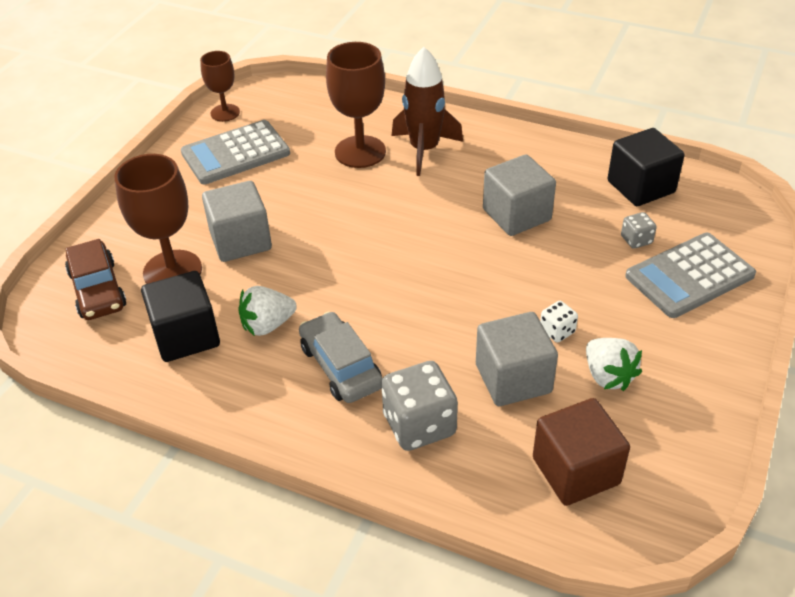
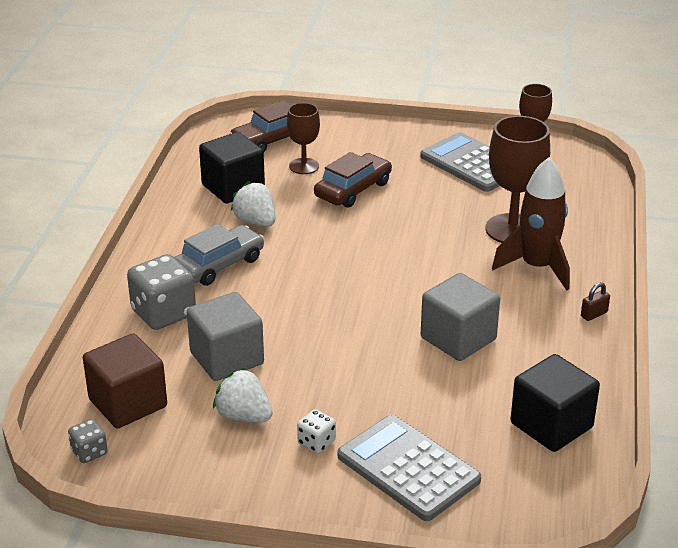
camera: 75 degrees right, 10 degrees down
brown goblet [114,154,202,284] -> brown goblet [287,103,320,174], size x0.60
grey cube [202,181,272,262] -> brown car [314,152,392,208]
white dice [540,301,578,343] -> white dice moved to [297,409,336,453]
white strawberry [586,338,642,391] -> white strawberry turned 75 degrees clockwise [213,368,273,422]
grey dice [621,212,657,249] -> grey dice moved to [68,419,108,463]
none -> brown padlock [581,282,610,321]

